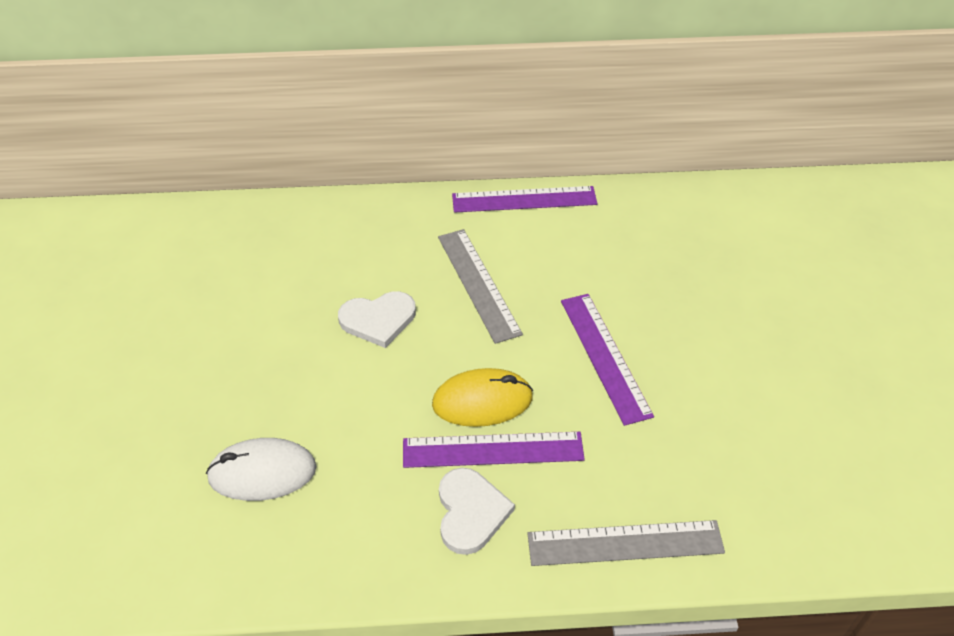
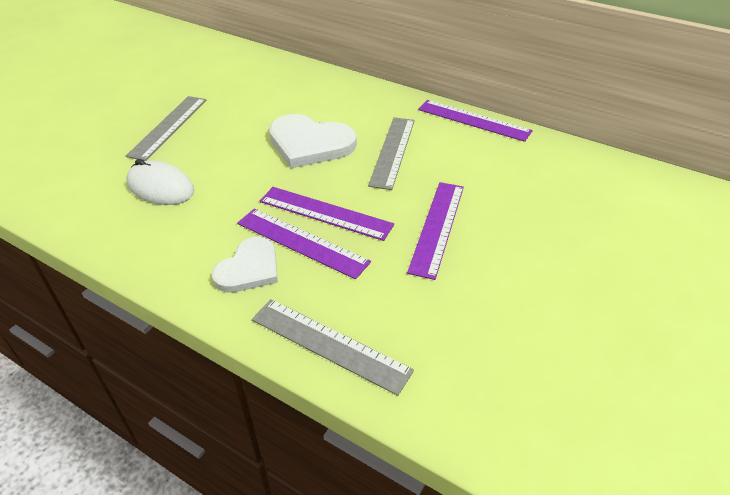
camera: 35 degrees right, 5 degrees down
white heart [338,291,416,348] -> white heart [269,114,357,168], size x1.55
yellow mouse [432,368,533,427] -> purple ruler [260,187,394,241]
none -> grey ruler [126,96,206,161]

